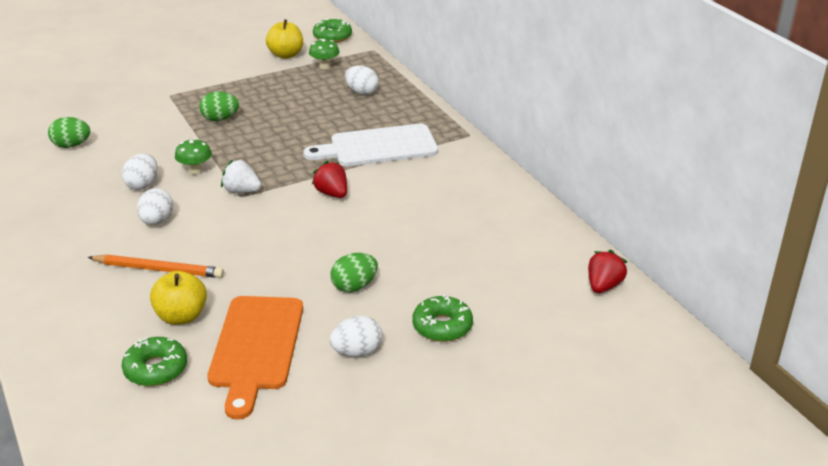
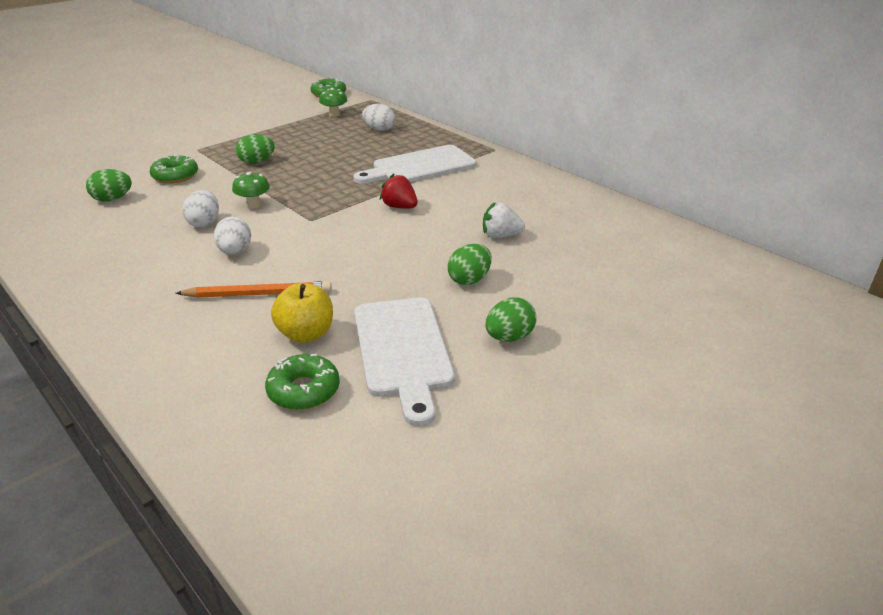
camera: 15 degrees left, 0 degrees up
orange cutting board [207,296,303,419] -> white cutting board [354,297,455,426]
white strawberry [221,159,261,193] -> white strawberry moved to [483,202,525,238]
yellow apple [266,19,303,59] -> none
white egg [330,316,382,357] -> green egg [485,297,537,342]
green donut [412,294,473,342] -> green donut moved to [150,154,198,183]
red strawberry [588,250,628,293] -> none

